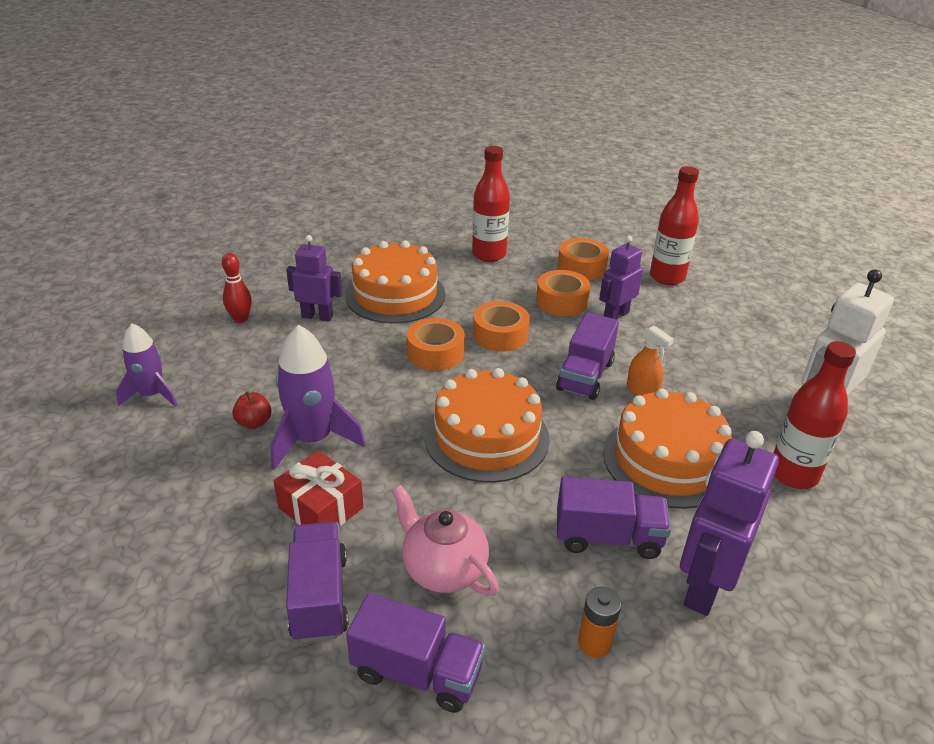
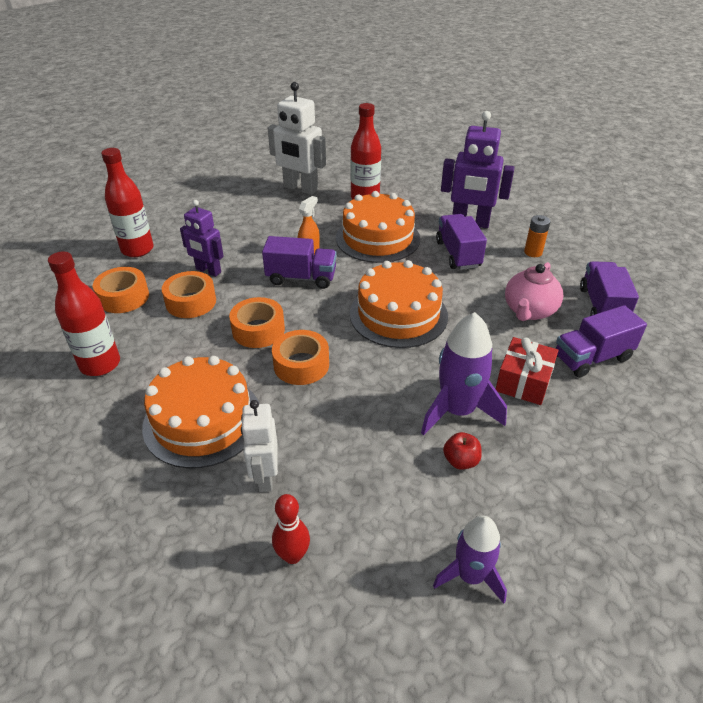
camera: 105 degrees left, 5 degrees up
purple robot [286,235,342,321] -> white robot [241,400,278,492]

